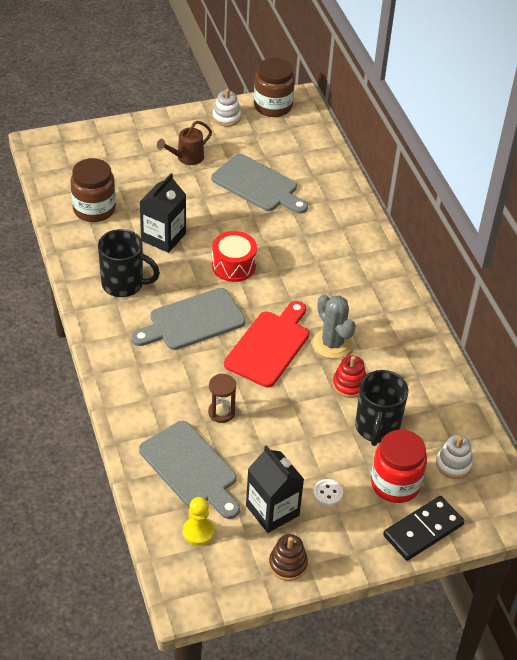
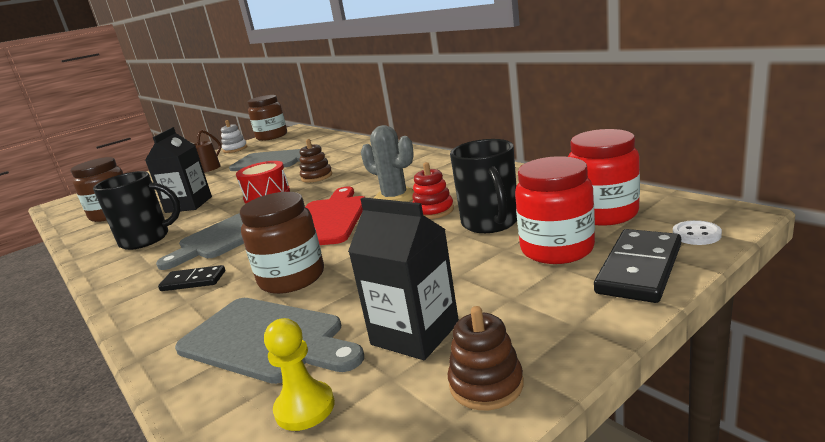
camera: 15 degrees left, 25 degrees down
brown hourglass [208,374,236,423] -> brown jar [240,192,324,294]
white button [313,479,343,506] -> white button moved to [673,220,722,245]
white stacking toy [436,435,473,479] -> red jar [568,129,640,226]
none -> black domino [158,265,225,291]
none -> brown stacking toy [300,139,332,182]

